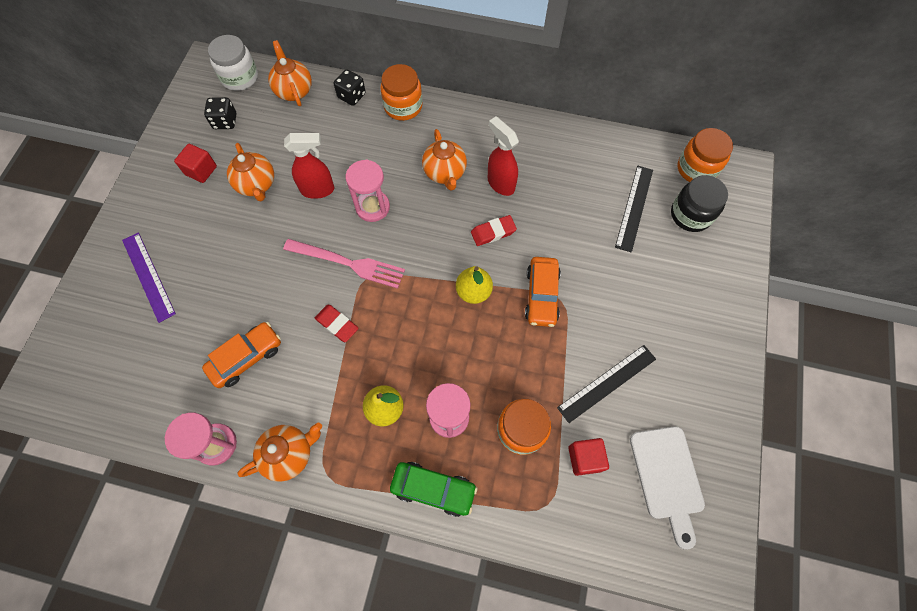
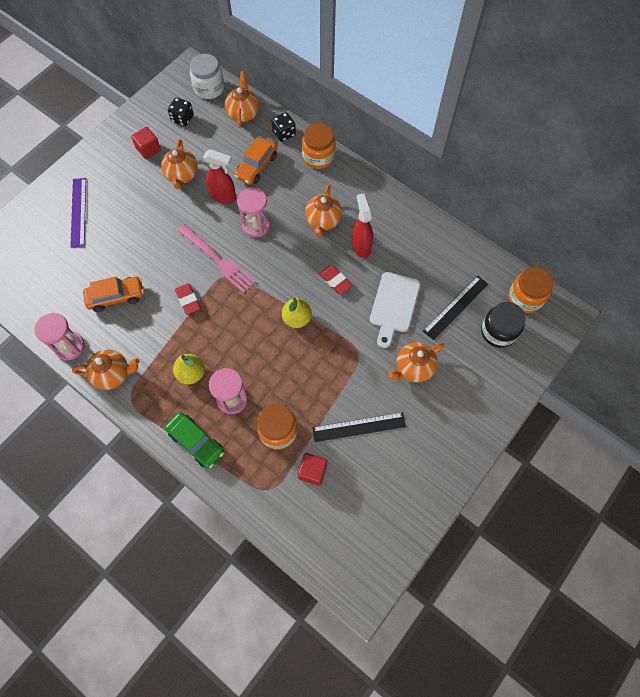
camera: 25 degrees right, 0 degrees up
red eraser [471,215,517,246] -> red eraser turned 45 degrees clockwise [319,265,353,294]
orange car [525,257,561,327] -> orange car moved to [234,138,277,185]
white cutting board [630,426,705,549] -> white cutting board moved to [370,272,420,348]
none -> orange teapot [389,342,444,382]

